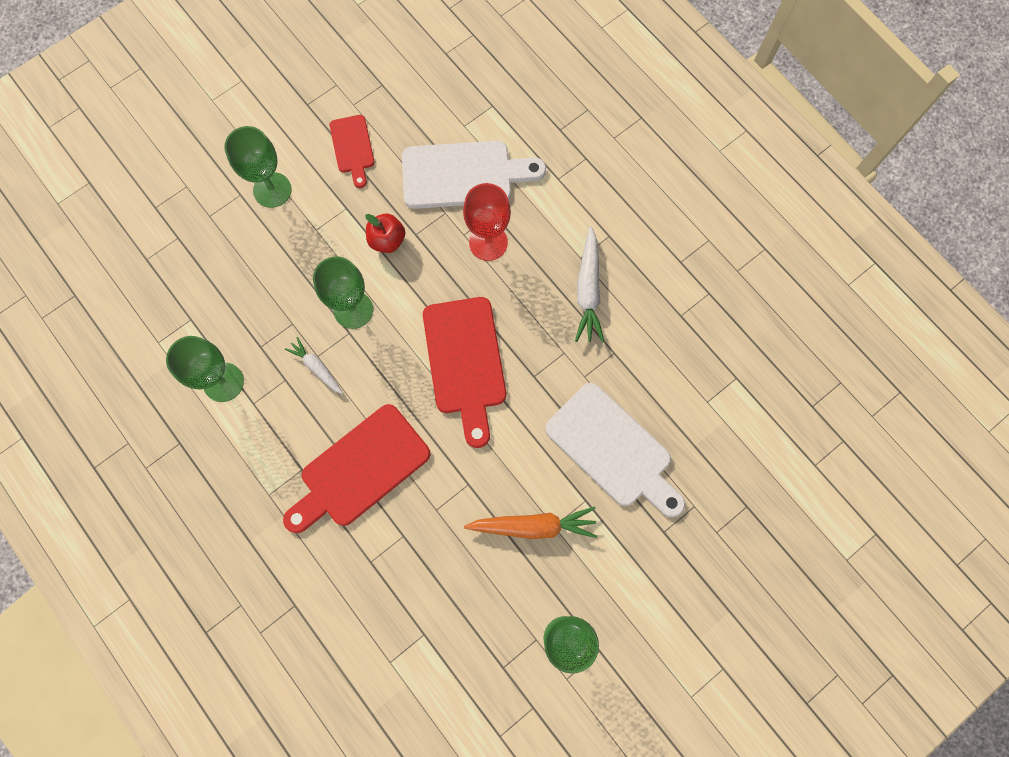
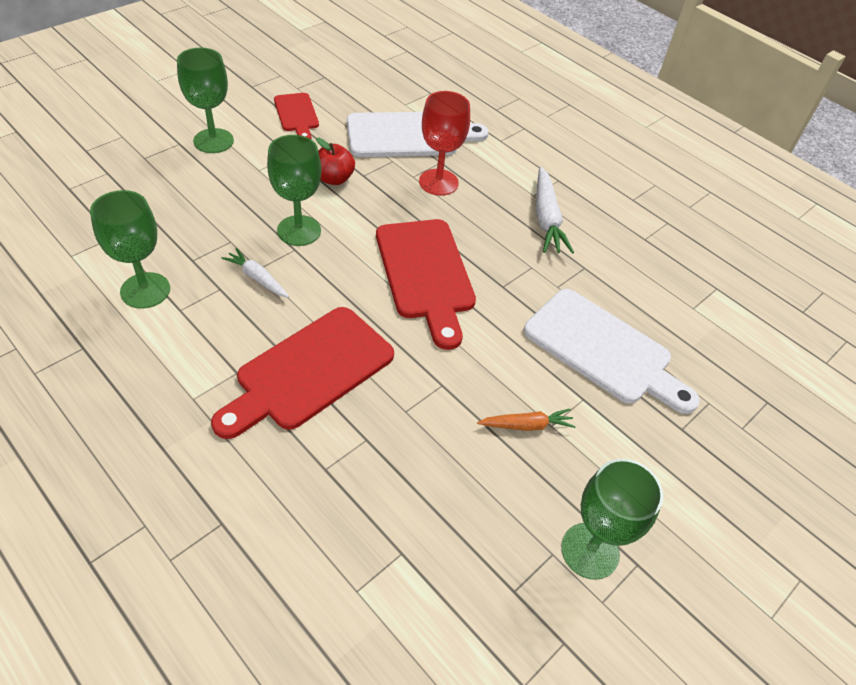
camera: 10 degrees left, 25 degrees down
orange carrot [464,507,597,539] -> orange carrot [477,409,576,431], size x0.61

